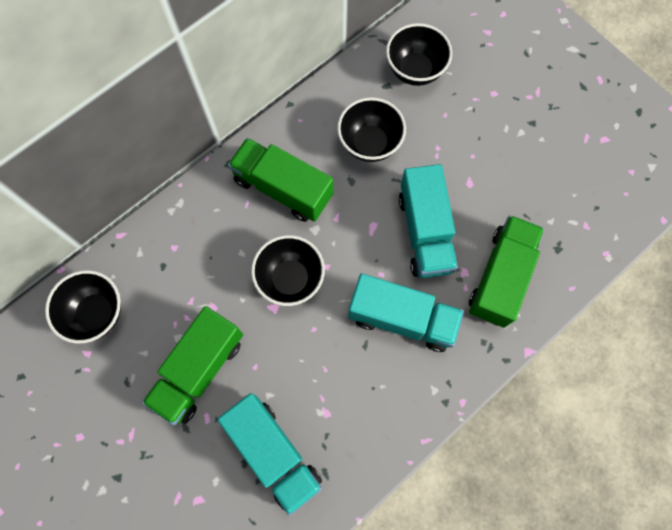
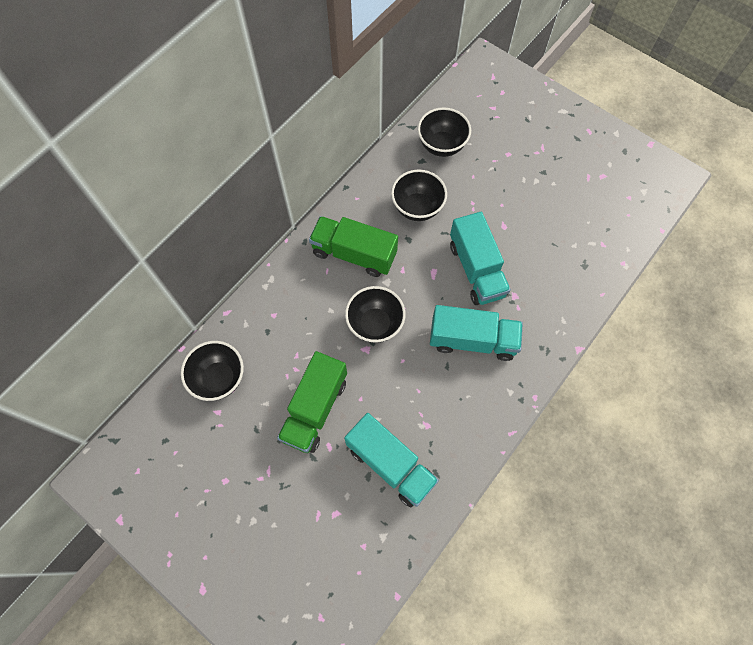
camera: 10 degrees left, 5 degrees down
green truck [469,215,544,328] -> none

